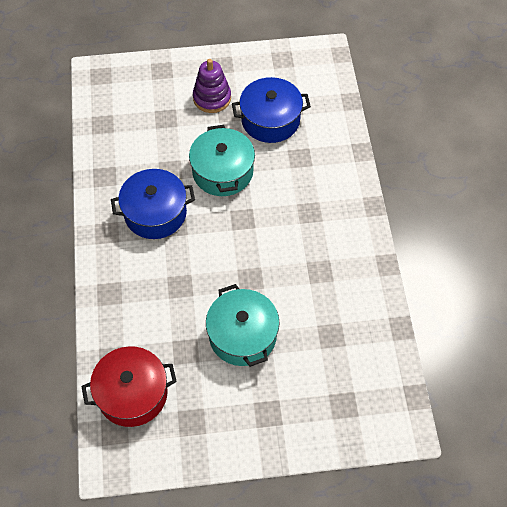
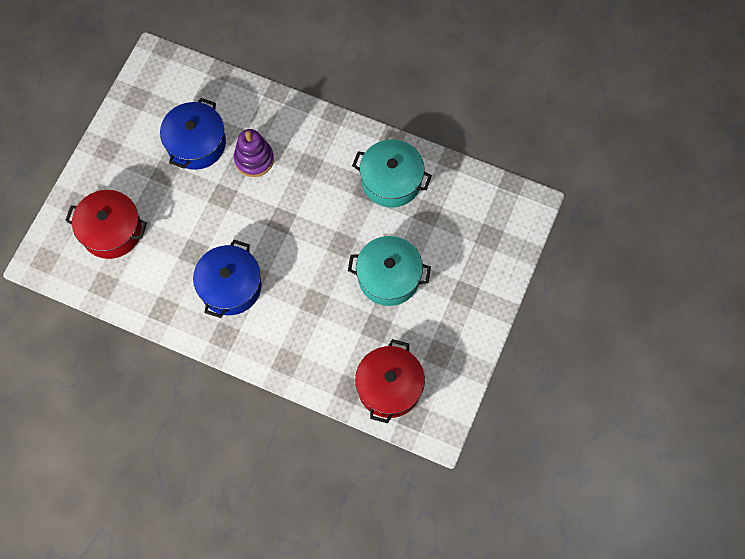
camera: 60 degrees left, 10 degrees up
turquoise pot [189,125,255,196] -> turquoise pot moved to [352,139,432,208]
purple stacking toy [193,59,231,113] -> purple stacking toy moved to [234,129,274,177]
none -> red pot [65,190,147,259]

